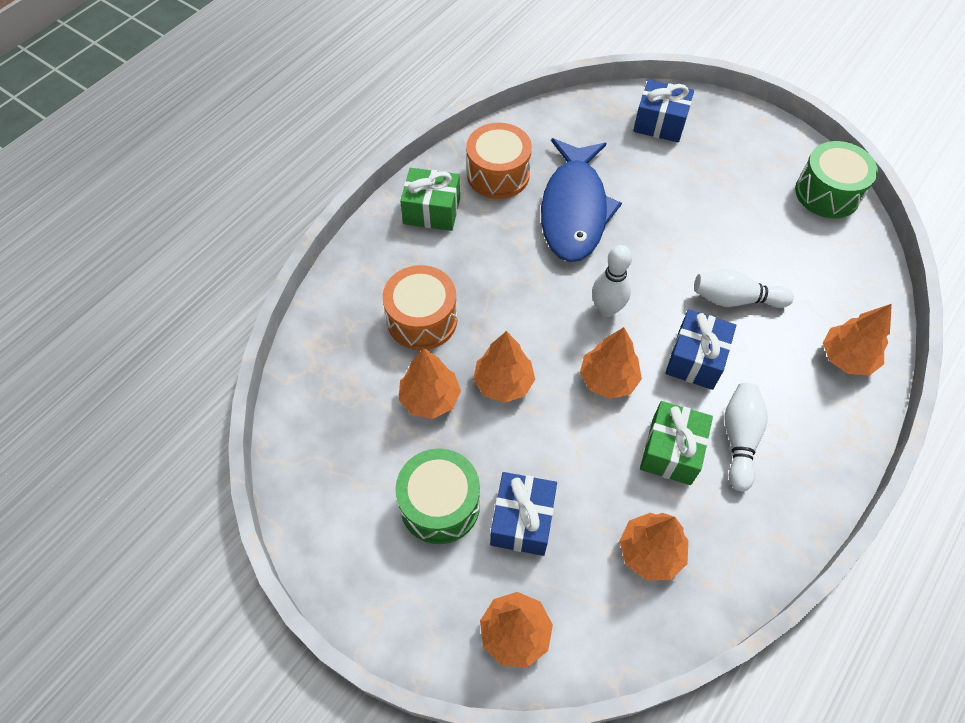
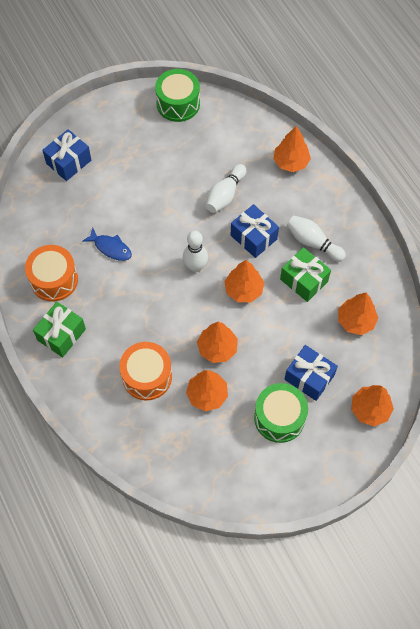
camera: 65 degrees left, 5 degrees up
blue fish [541,138,622,262] -> blue fish [82,228,132,261], size x0.46

